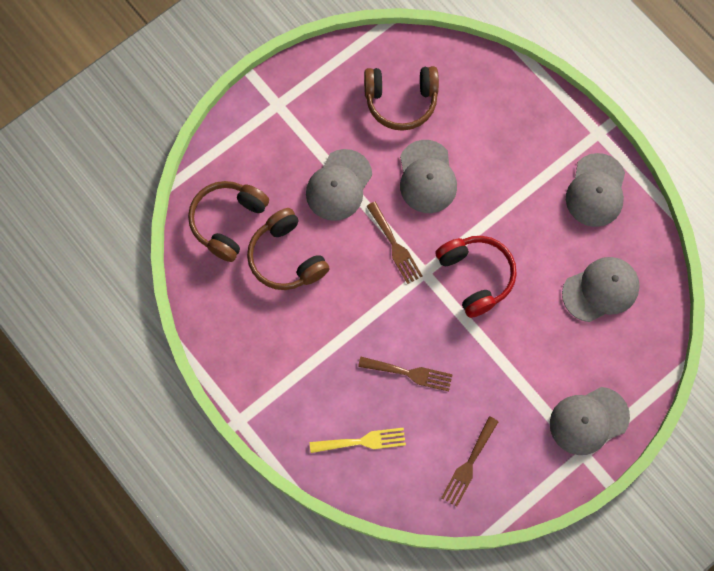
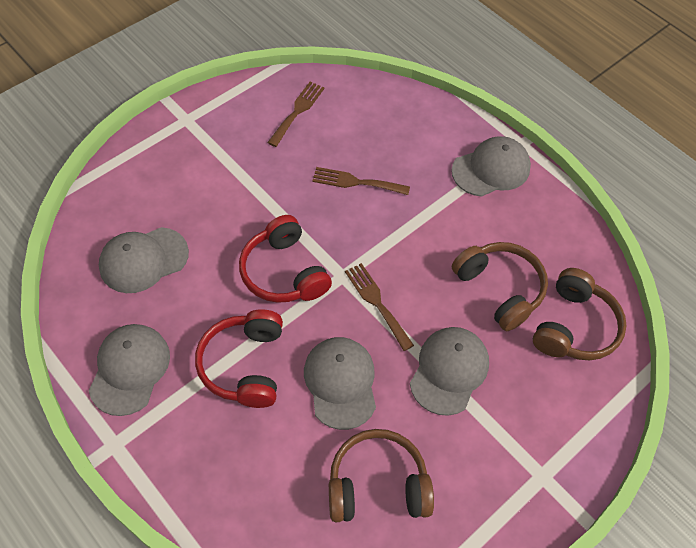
camera: 175 degrees right, 15 degrees down
yellow fork [310,428,406,453] -> none
grey cap [550,387,630,455] -> grey cap moved to [451,136,531,197]
none -> red headphones [195,309,283,408]

